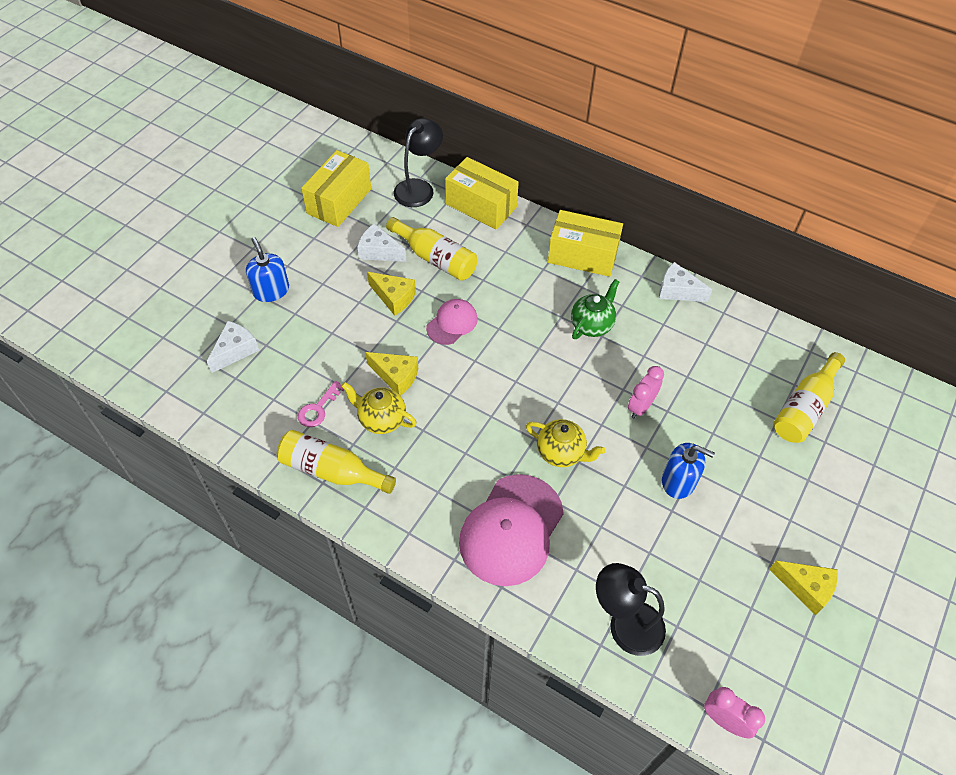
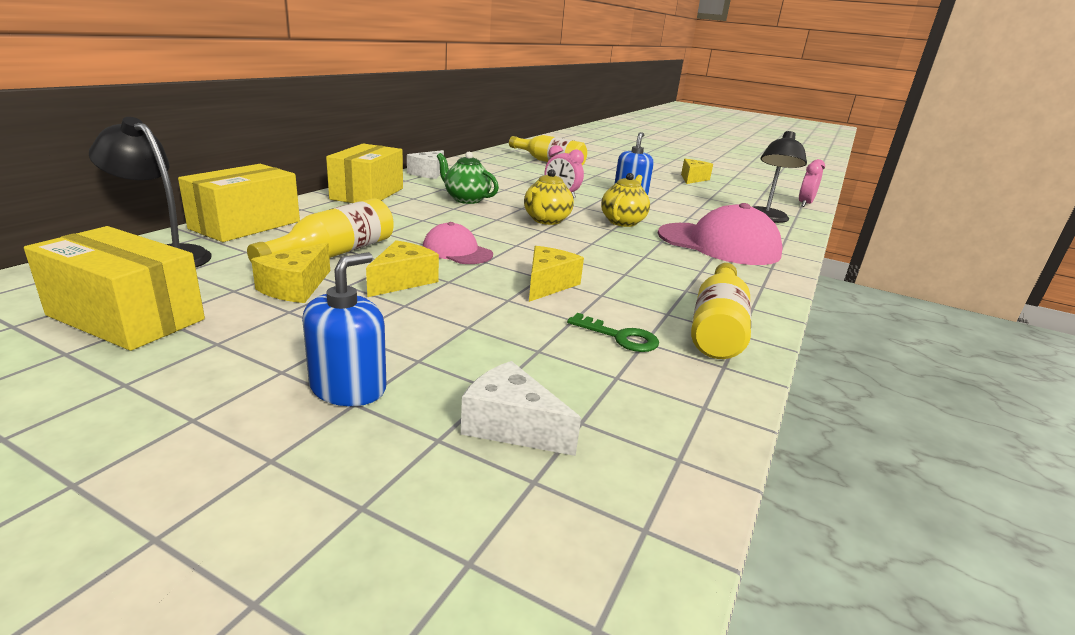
camera: 95 degrees left, 30 degrees down
blue soap dispenser [246,237,289,302] -> blue soap dispenser turned 150 degrees clockwise [302,252,386,406]
pink key [298,381,344,427] -> green key [567,313,659,352]
yellow teapot [341,382,417,434] -> yellow teapot moved to [524,169,574,225]
white cheese [357,223,407,262] -> yellow cheese [251,242,330,303]

